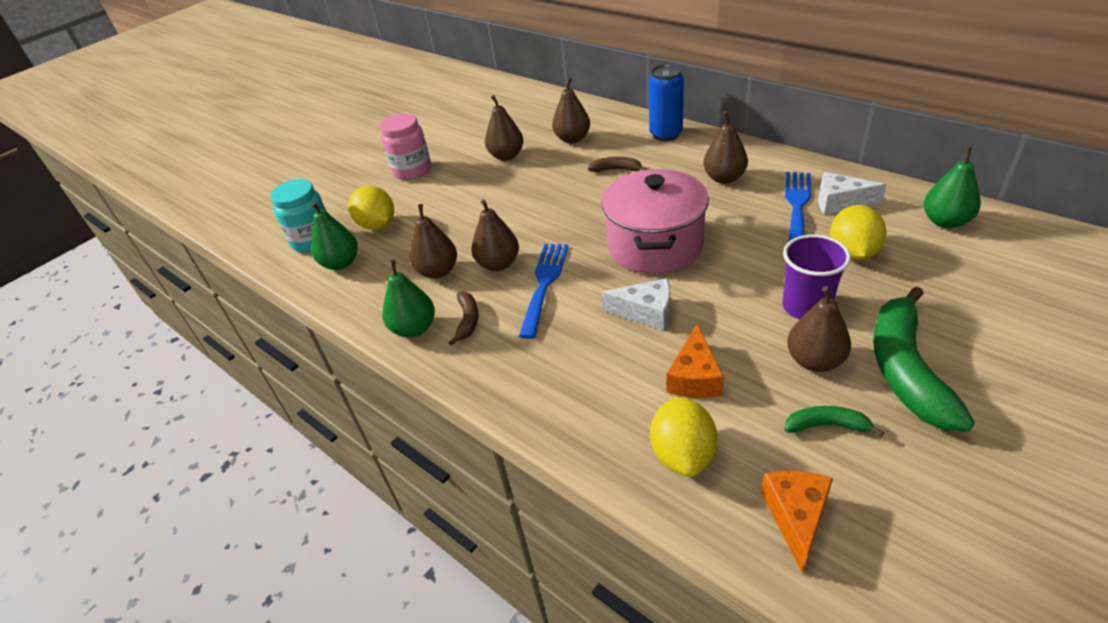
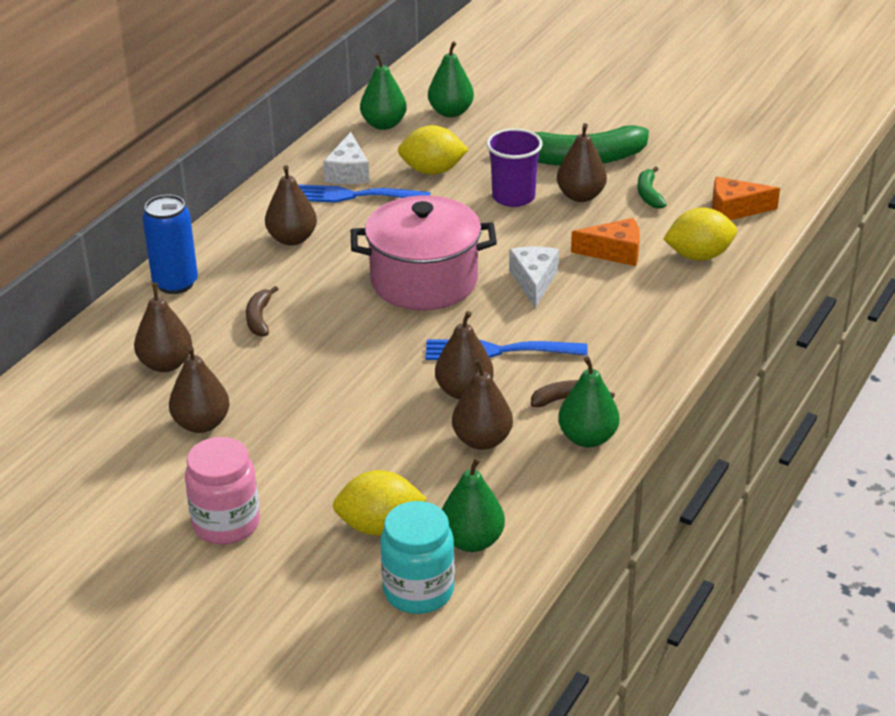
camera: 105 degrees left, 5 degrees down
yellow lemon [348,186,394,230] -> yellow lemon turned 45 degrees clockwise [333,470,427,535]
none -> green pear [428,41,474,118]

